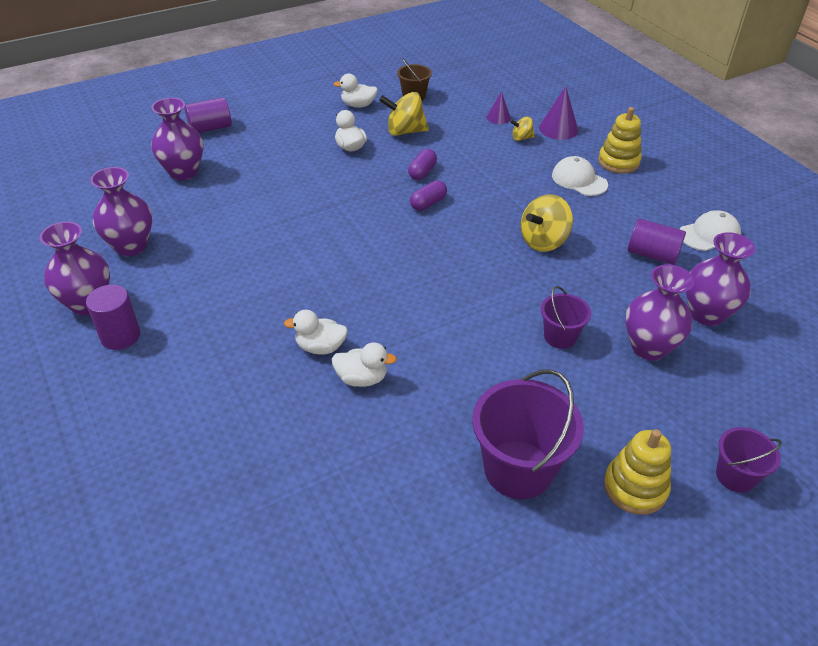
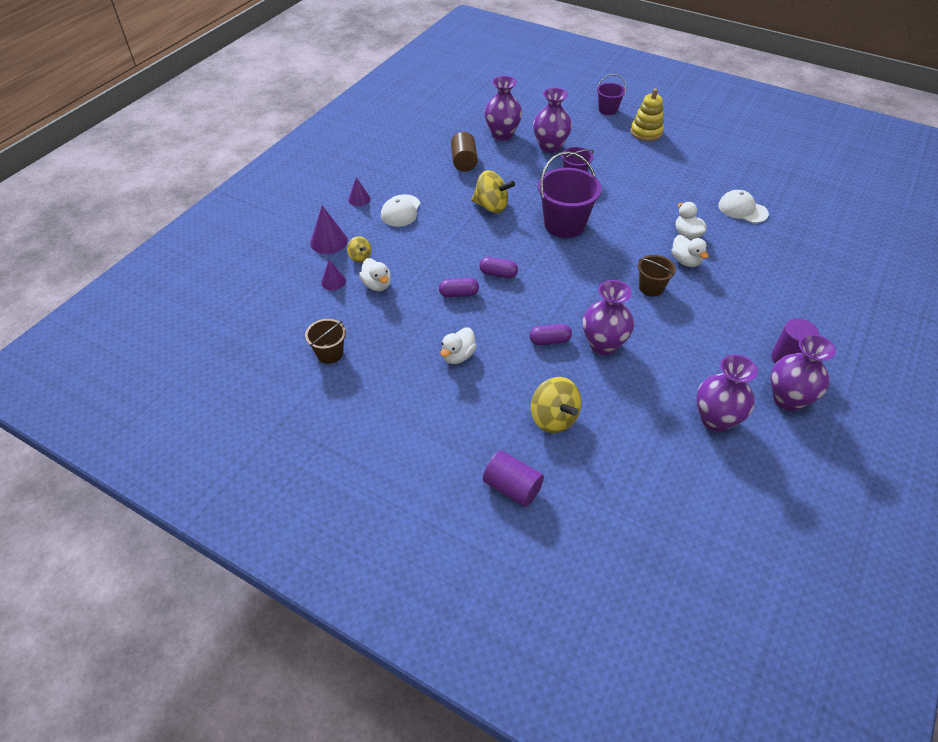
camera: 120 degrees left, 5 degrees up
purple vase [151,98,203,180] -> purple vase moved to [583,280,634,355]
white duck [334,74,378,108] -> white duck moved to [359,258,391,291]
yellow spinning top [379,92,429,136] -> yellow spinning top moved to [531,377,582,433]
purple bucket [472,369,584,499] -> purple bucket moved to [538,151,602,238]
yellow stacking toy [598,107,642,173] -> purple cone [348,177,370,206]
purple cylinder [628,218,686,265] -> brown cylinder [451,132,478,172]
white cap [680,210,741,251] -> white cap moved to [718,190,769,223]
none -> purple capsule [530,324,572,345]
none -> brown bucket [638,255,676,297]

